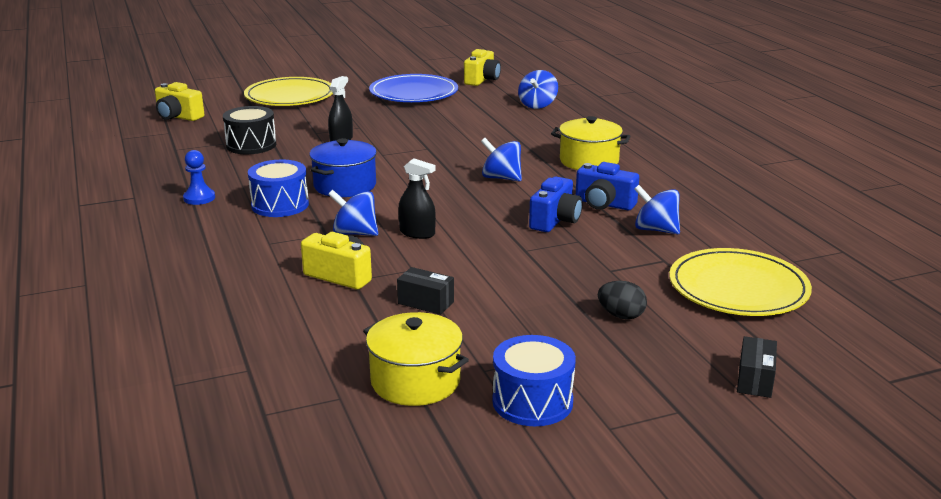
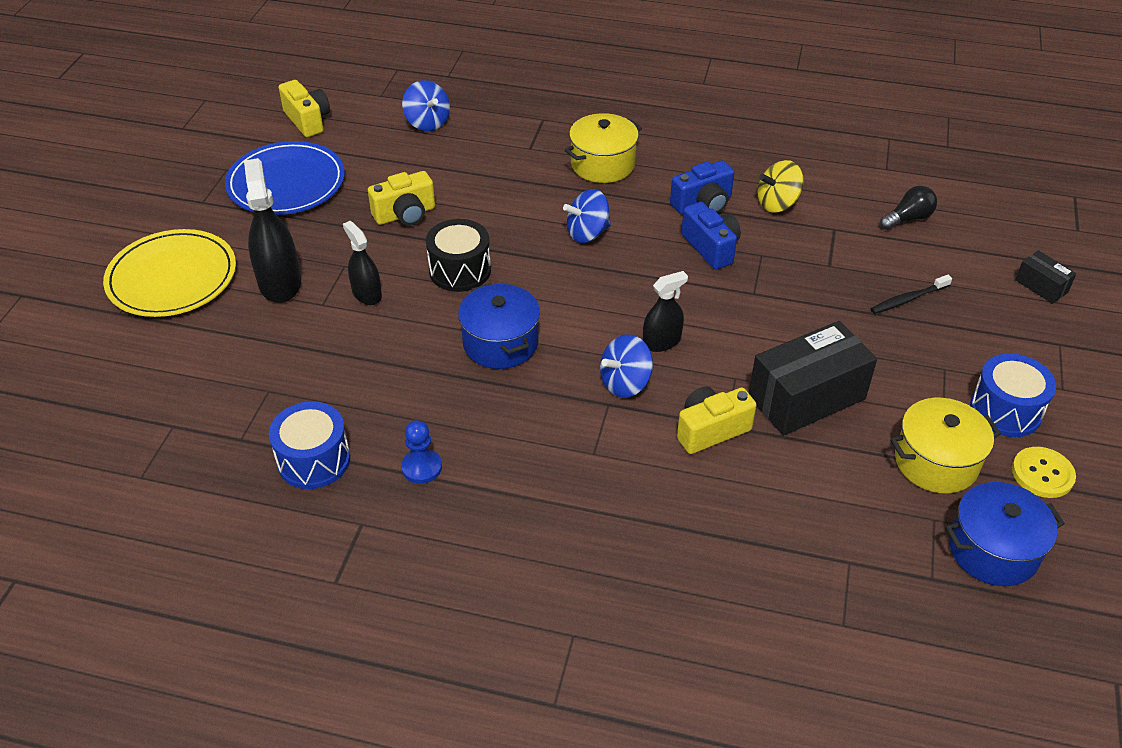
camera: 55 degrees left, 20 degrees up
yellow camera [155,82,204,121] -> yellow camera moved to [368,171,435,226]
black drum [223,106,276,154] -> black drum moved to [426,219,491,292]
blue drum [248,159,309,217] -> blue drum moved to [269,401,350,489]
black box [397,267,454,315] -> black box [749,321,877,436], size x2.08
black egg [598,281,647,319] -> black toothbrush [871,275,952,314]
blue spinning top [634,185,680,234] -> yellow spinning top [757,160,804,213]
yellow plate [669,248,812,316] -> black light bulb [880,186,937,230]
none -> black spray bottle [244,158,301,303]
none -> blue pot [945,482,1065,586]
none -> yellow button [1012,447,1076,498]

